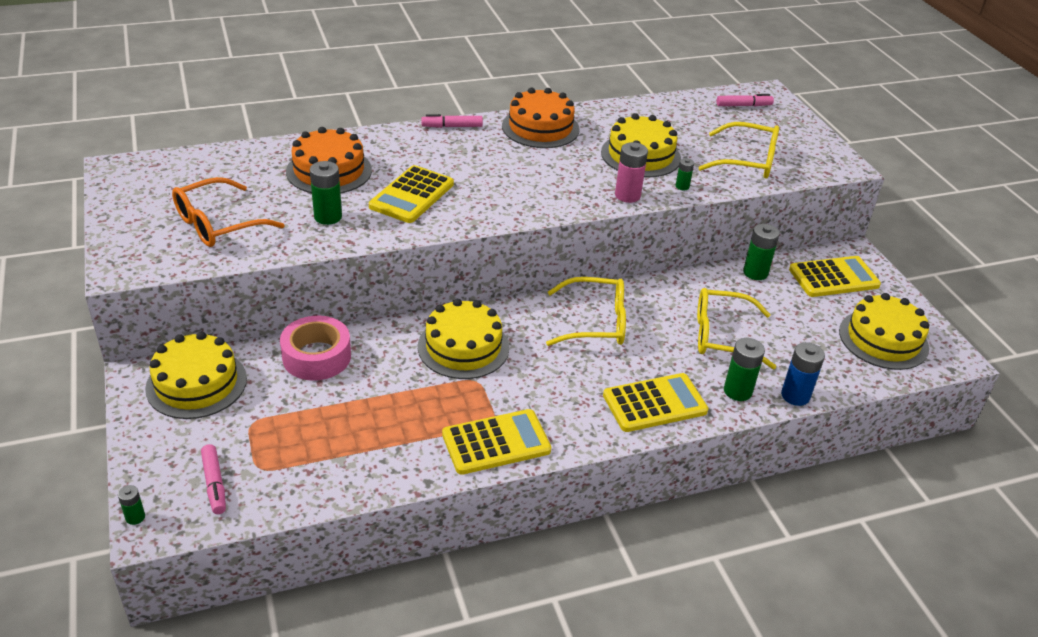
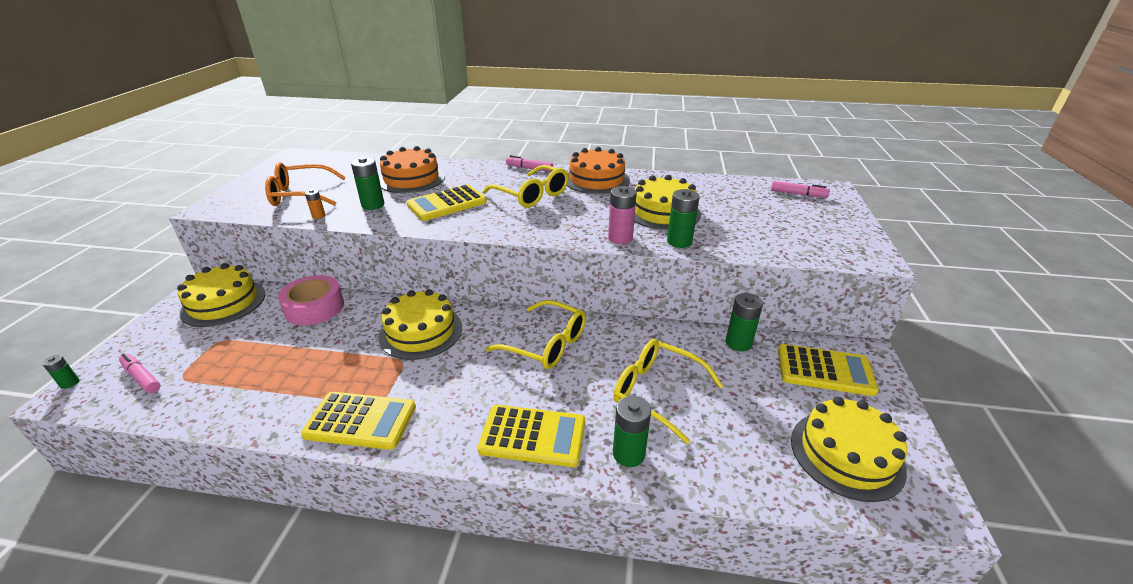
camera: 30 degrees right, 5 degrees down
pink marker [201,444,226,514] -> pink marker turned 120 degrees clockwise [119,353,161,393]
green battery [676,158,694,190] -> green battery [667,189,699,248], size x1.82
yellow glasses [698,122,779,179] -> yellow glasses moved to [482,165,569,208]
blue battery [781,342,825,406] -> none
none -> orange battery [305,189,325,219]

